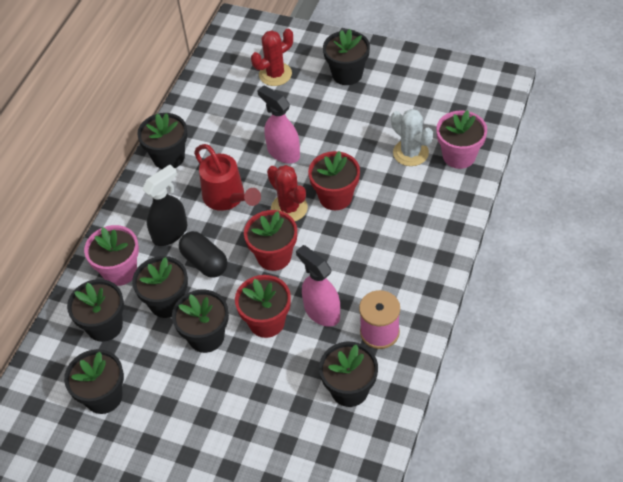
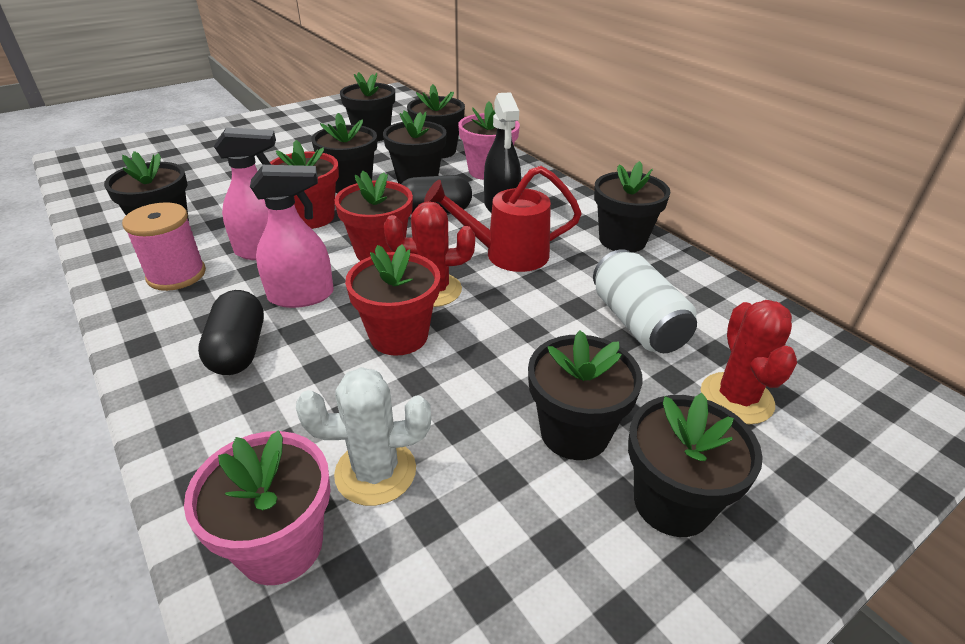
camera: 120 degrees right, 15 degrees down
pink spray bottle [257,85,300,164] -> pink spray bottle moved to [250,165,334,308]
none -> black capsule [198,290,264,375]
none -> black flower pot [528,330,643,460]
none -> white can [593,249,697,353]

